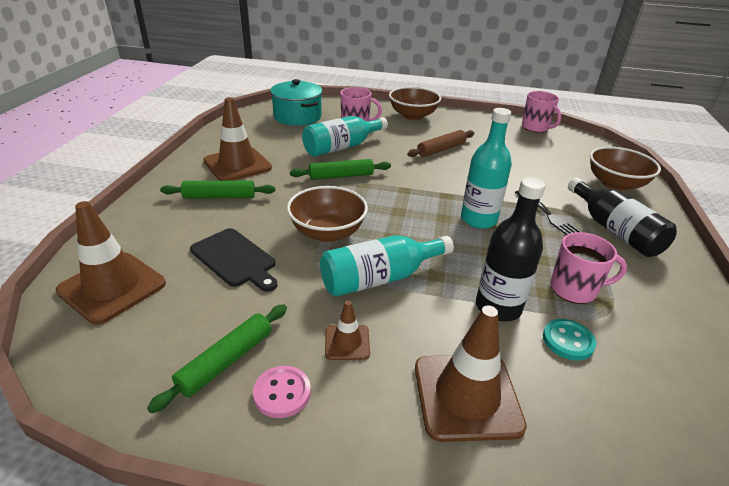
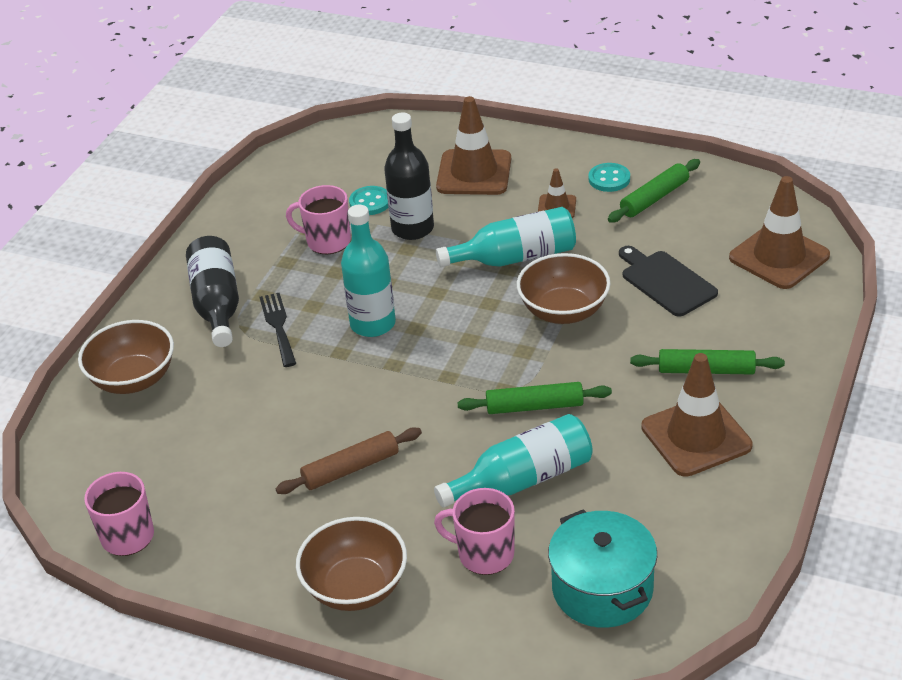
camera: 165 degrees left, 5 degrees up
pink button [253,366,311,418] -> turquoise button [588,163,630,192]

